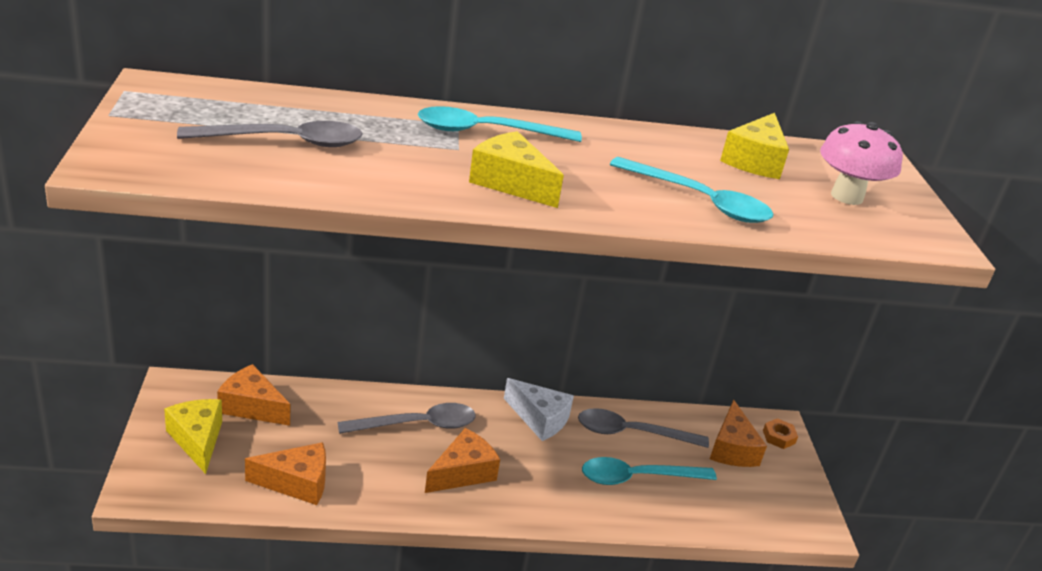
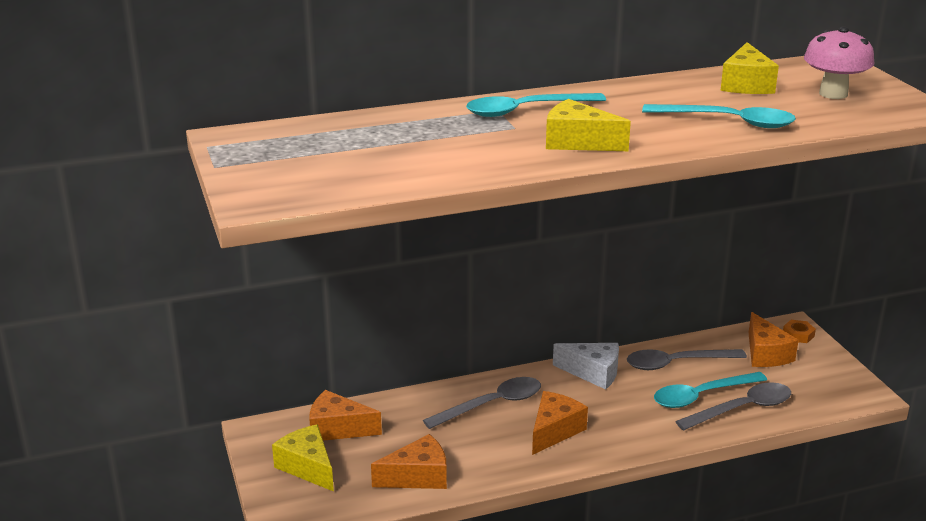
camera: 10 degrees left, 5 degrees down
grey spoon [177,121,363,147] -> grey spoon moved to [675,382,791,430]

